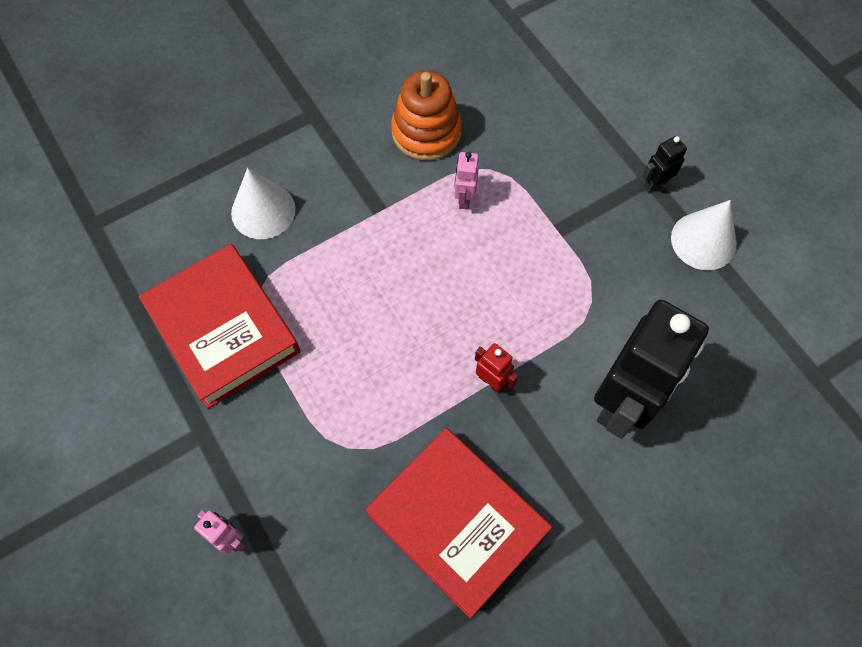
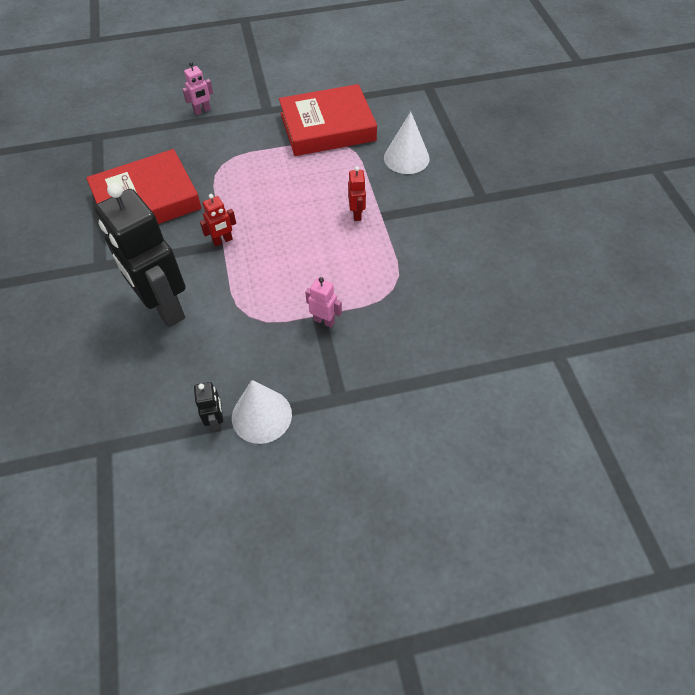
camera: 110 degrees right, 10 degrees down
orange stacking toy [391,71,462,161] -> none
pink robot [454,152,479,209] -> pink robot moved to [305,277,342,328]
black robot [642,136,687,193] -> black robot moved to [194,382,223,433]
none -> red robot [348,166,366,221]

